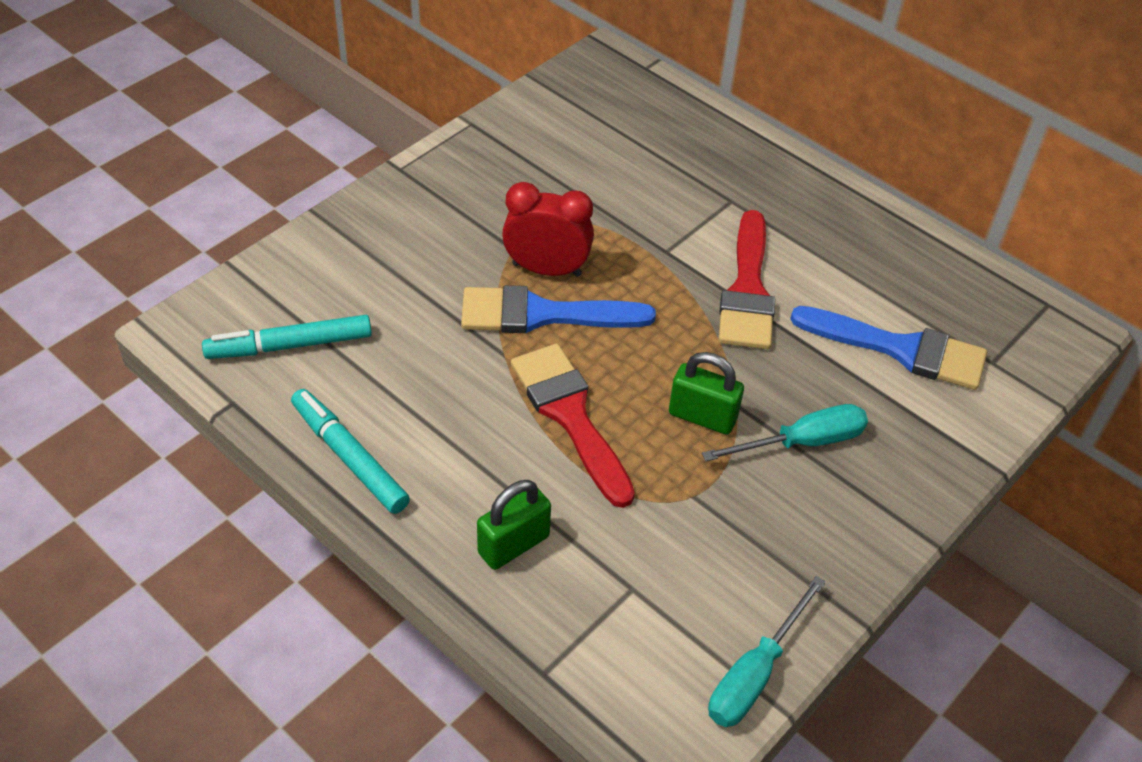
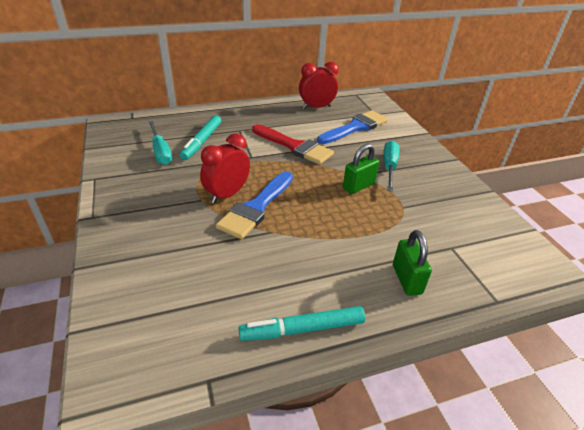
camera: 60 degrees left, 10 degrees down
turquoise marker [202,315,372,359] -> turquoise marker moved to [180,115,221,160]
red brush [511,343,635,508] -> none
turquoise screwdriver [708,576,826,727] -> turquoise screwdriver moved to [148,121,172,165]
none -> red clock [299,62,339,109]

